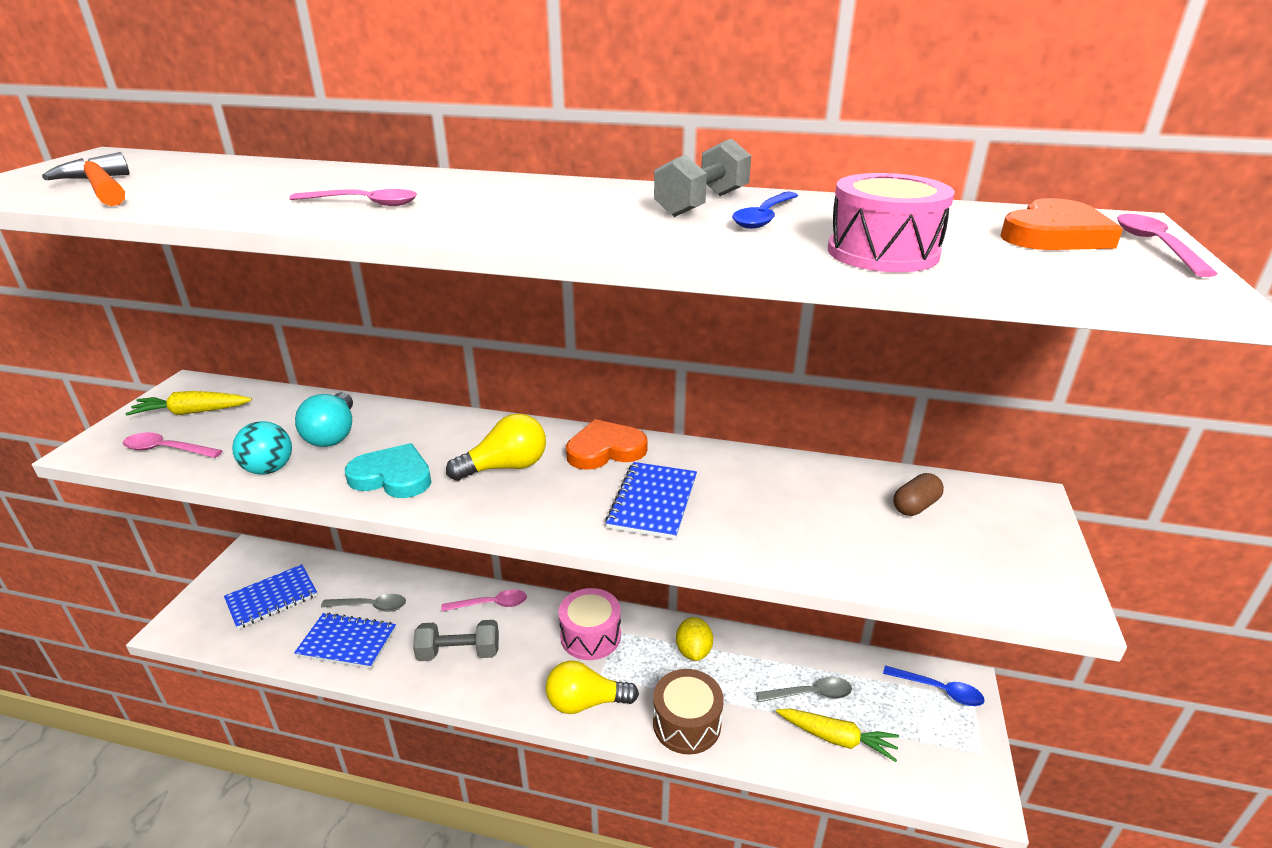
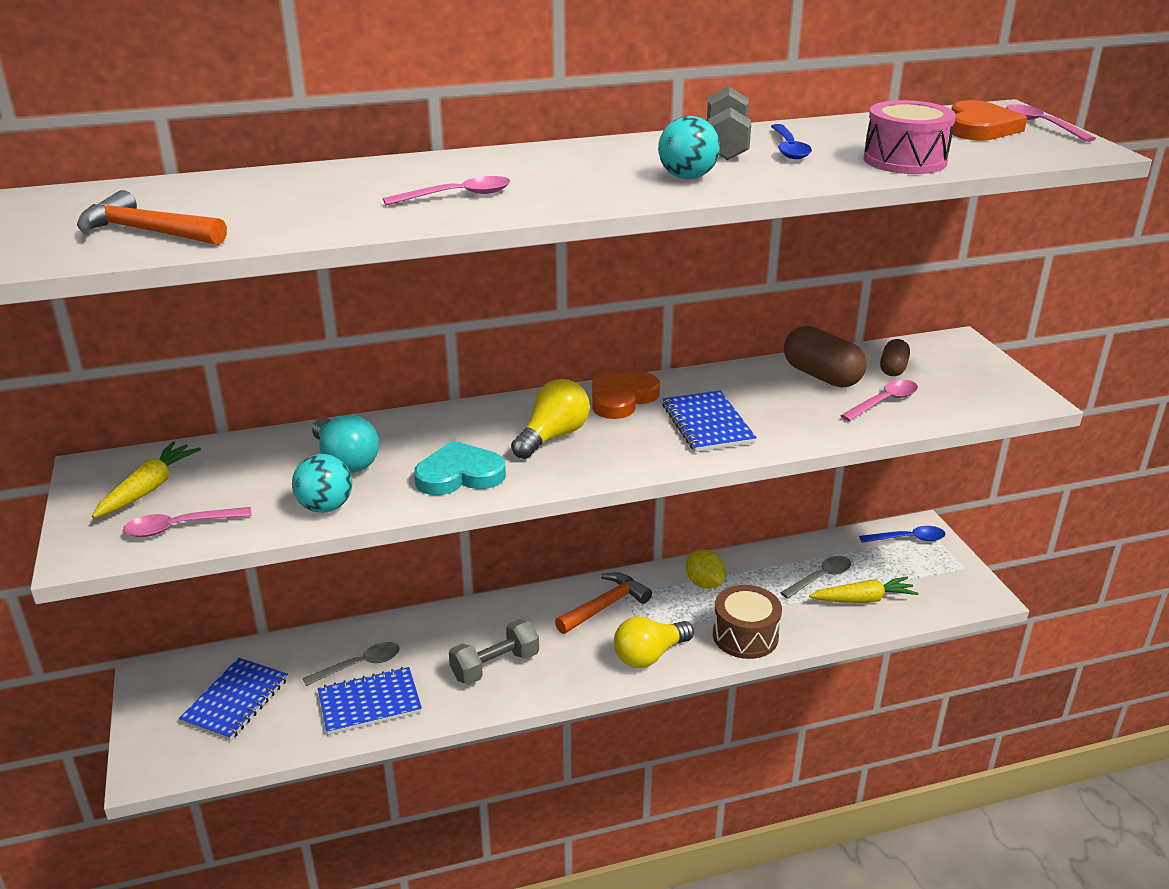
camera: 30 degrees left, 0 degrees up
yellow carrot [126,391,252,415] -> yellow carrot turned 150 degrees clockwise [92,442,201,518]
pink spoon [441,589,527,612] -> pink spoon moved to [840,380,918,421]
pink drum [559,588,621,660] -> orange hammer [555,572,652,634]
none -> turquoise ball [658,116,720,179]
none -> brown capsule [784,326,867,387]

